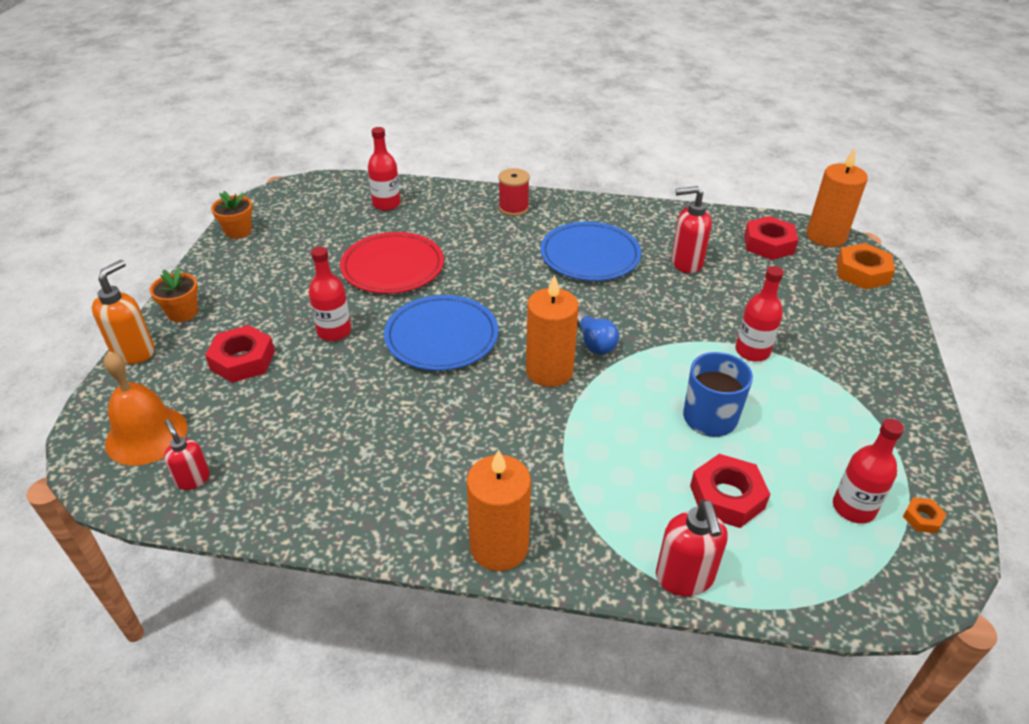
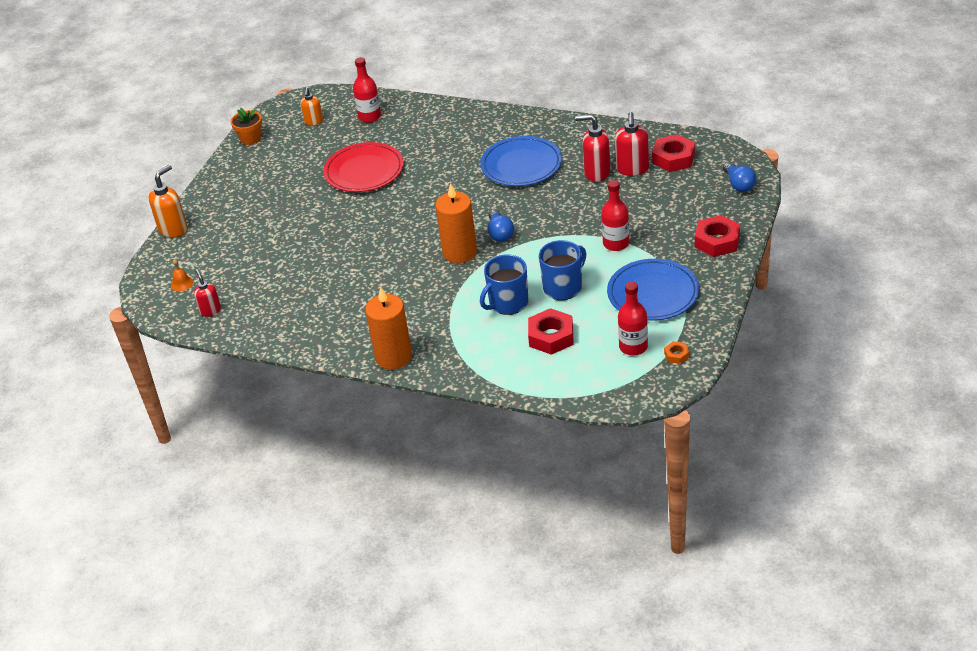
camera: 15 degrees right, 0 degrees up
orange bell [103,351,187,466] -> orange bell [171,259,193,291], size x0.43
orange flower pot [150,268,198,322] -> none
red nut [205,325,275,383] -> red nut moved to [695,215,740,257]
red bottle [309,247,351,341] -> none
blue plate [384,295,498,371] -> blue plate moved to [607,259,699,321]
red spool [498,168,530,216] -> none
red soap dispenser [656,500,728,596] -> red soap dispenser moved to [615,112,649,176]
orange candle [806,148,868,247] -> none
orange nut [836,243,895,289] -> blue light bulb [723,162,756,192]
none -> orange soap dispenser [300,88,323,126]
none -> blue mug [480,254,528,315]

